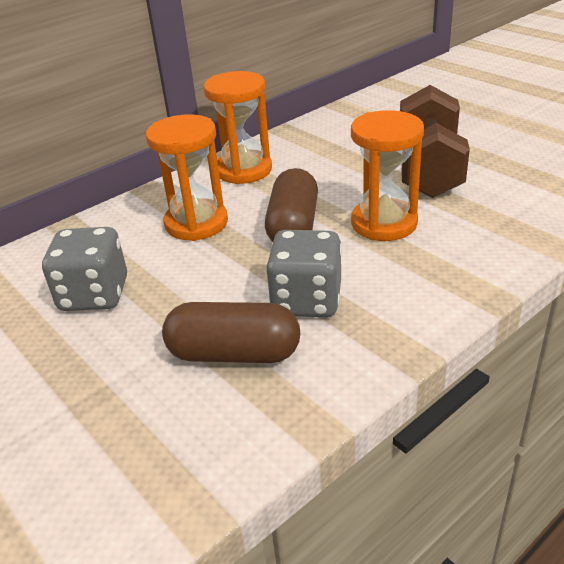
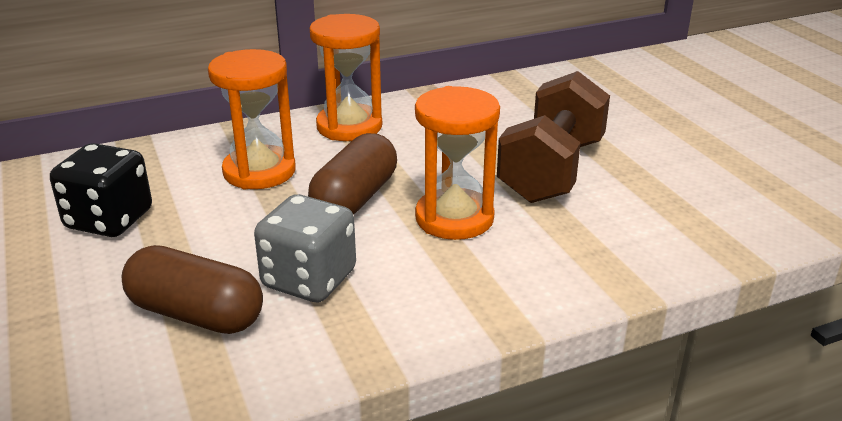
camera: 15 degrees right, 5 degrees down
grey dice [42,227,127,311] -> black dice [50,143,152,237]

